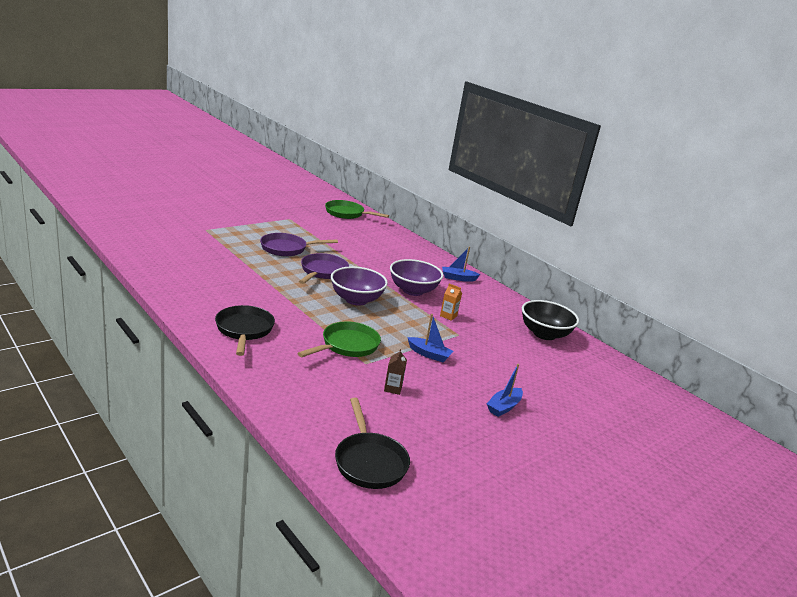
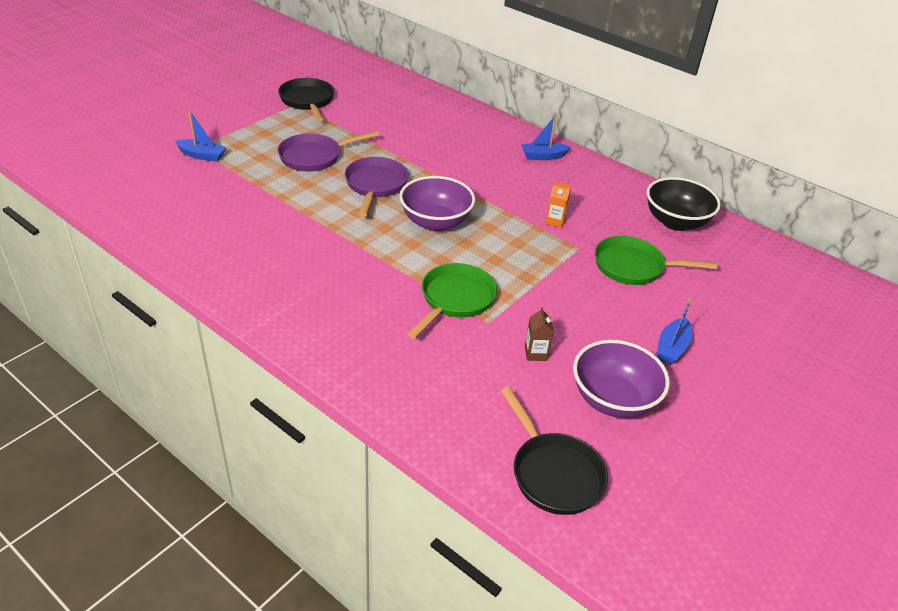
camera: 10 degrees left, 15 degrees up
black pan [215,305,275,356] -> black pan moved to [278,78,335,122]
green pan [325,200,389,219] -> green pan moved to [595,236,717,285]
purple bowl [390,259,443,296] -> purple bowl moved to [573,340,670,418]
blue boat [407,314,454,362] -> blue boat moved to [175,111,226,162]

